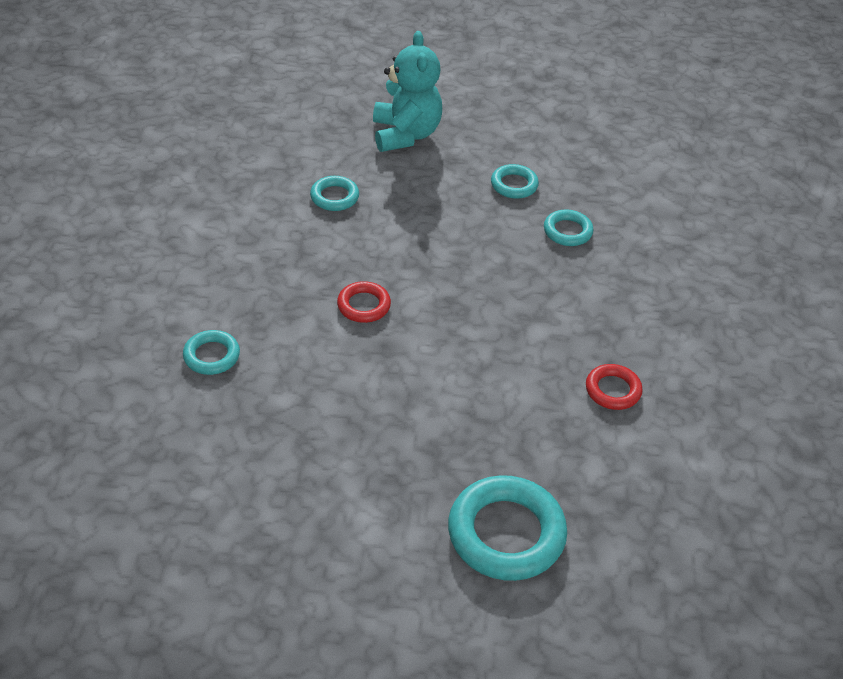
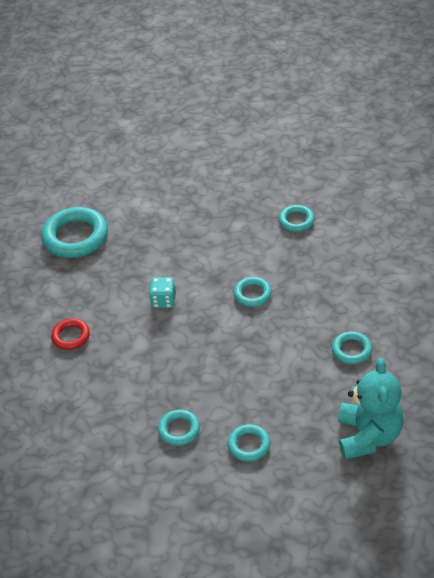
camera: 150 degrees right, 0 degrees up
red ring [337,281,391,323] -> turquoise ring [233,277,272,307]
turquoise teddy bear [373,31,442,152] -> turquoise teddy bear turned 135 degrees counterclockwise [338,358,404,460]
none -> turquoise dice [149,277,176,308]

